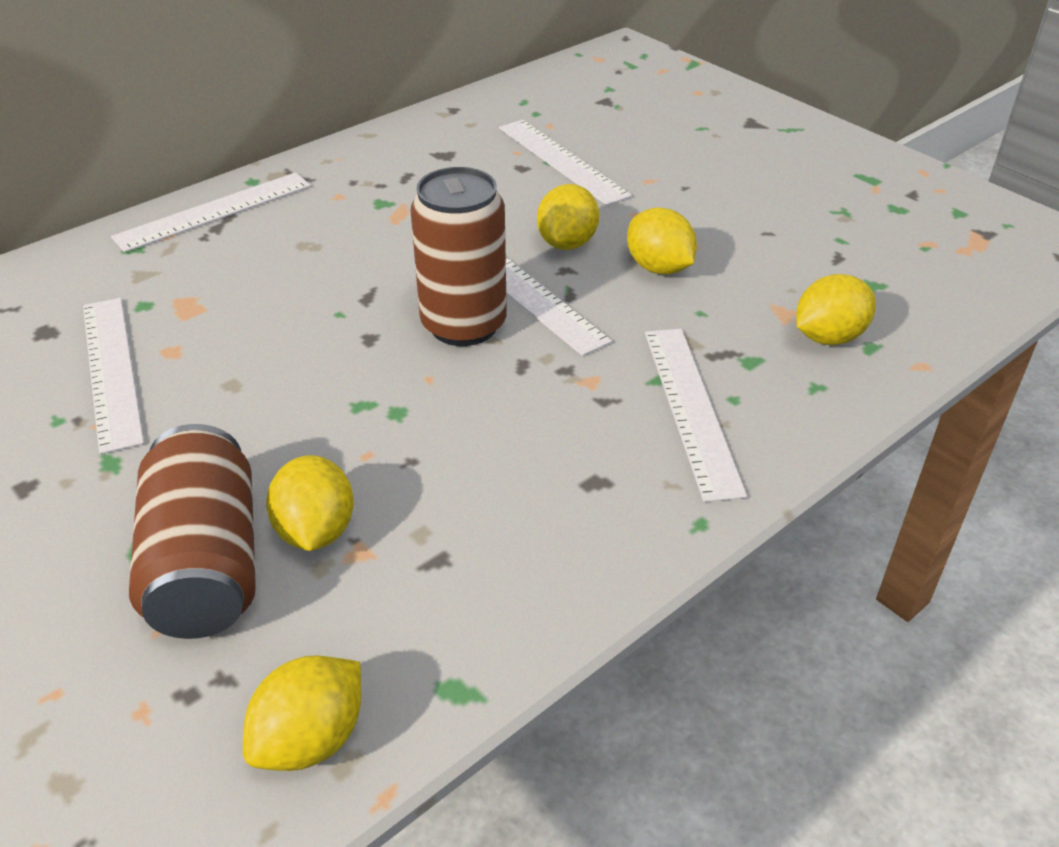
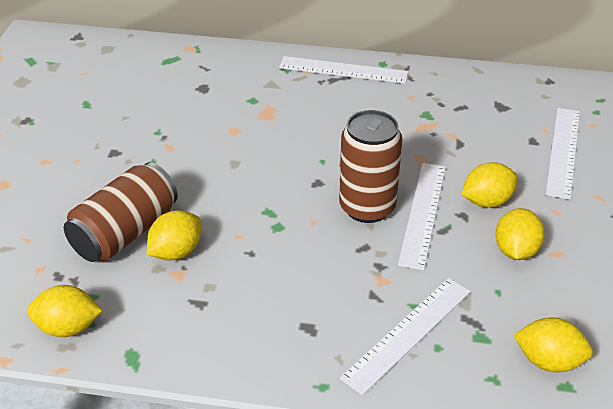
camera: 50 degrees right, 0 degrees up
white ruler [83,298,144,454] -> none

